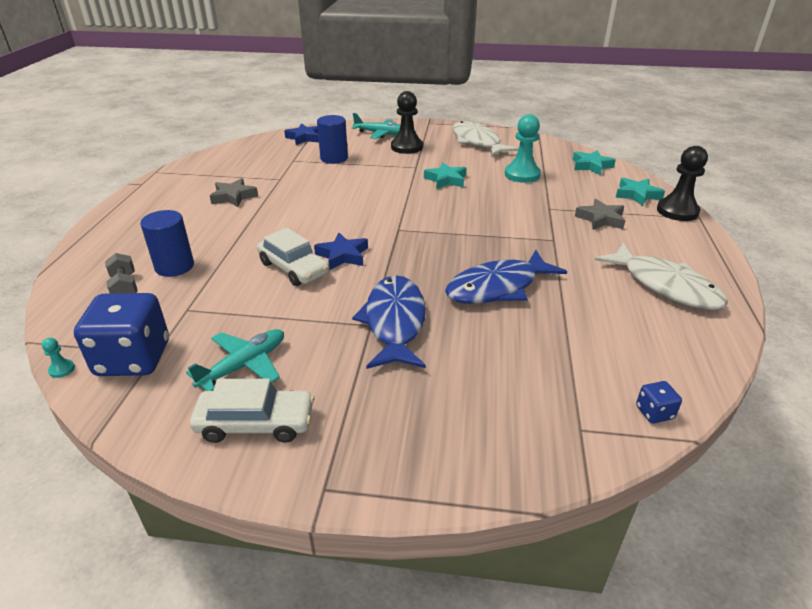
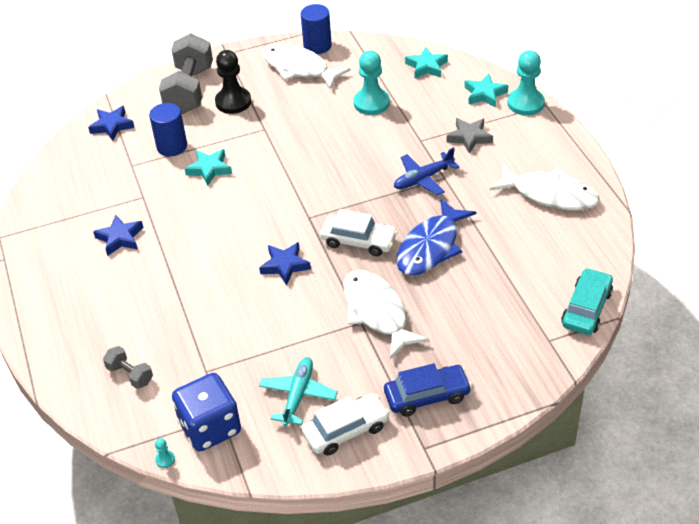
camera: 25 degrees left, 10 degrees up
blue cylinder [140,210,194,277] -> blue cylinder moved to [301,4,332,54]
grey star [210,178,258,207] -> blue star [93,214,143,256]
white car [257,228,329,286] -> white car moved to [320,209,398,256]
turquoise plane [352,113,400,139] -> grey dumbbell [159,33,213,114]
blue fish [352,275,426,369] -> white fish [343,270,429,359]
turquoise star [424,163,467,189] -> turquoise star moved to [185,149,232,186]
blue dice [636,381,682,423] -> turquoise car [561,268,613,335]
black pawn [657,146,708,221] -> turquoise pawn [507,50,545,116]
none -> blue car [384,363,472,417]
none -> blue plane [394,147,459,195]

